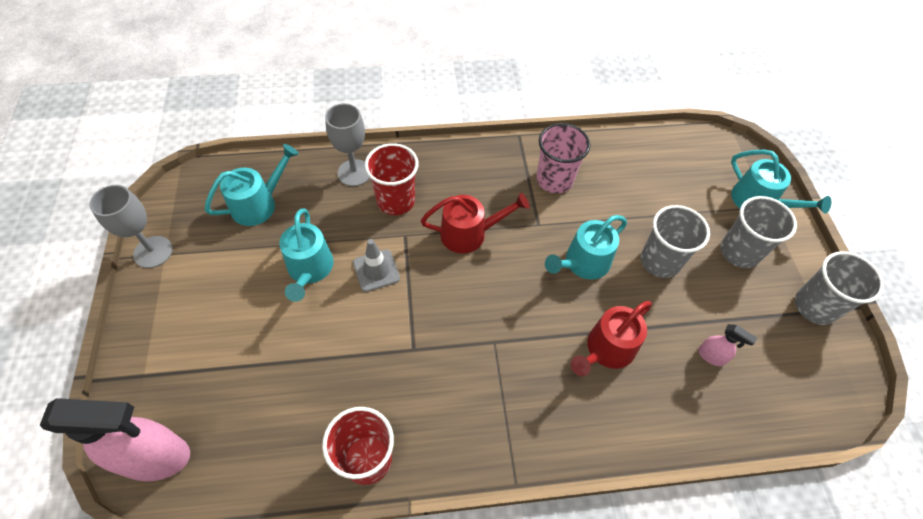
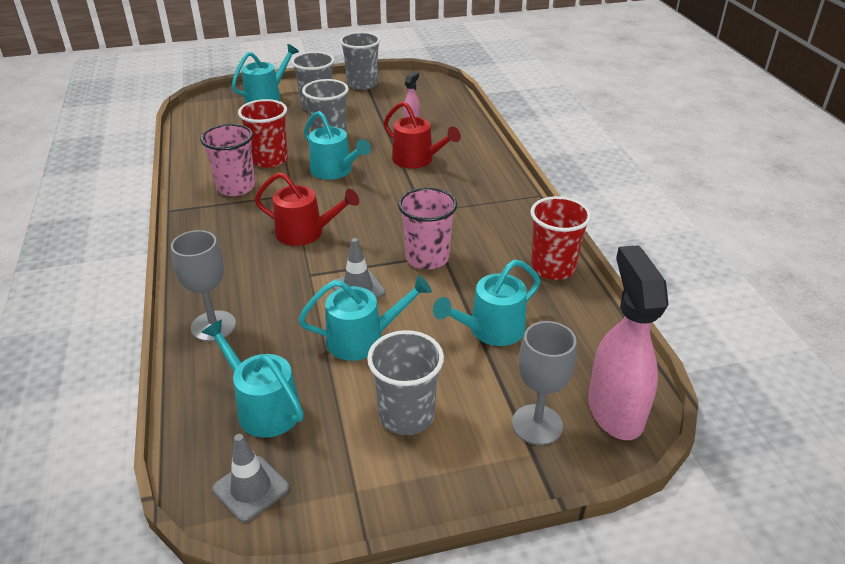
camera: 95 degrees left, 20 degrees down
grey goblet [89,185,173,268] -> grey goblet moved to [512,321,577,445]
red cup [365,143,419,215] -> red cup moved to [238,99,288,168]
red watering can [421,193,529,254] -> red watering can turned 120 degrees clockwise [254,172,359,246]
none -> grey traffic cone [212,434,289,523]
none -> grey cup [367,330,444,435]
none -> pink cup [398,187,457,269]
none -> turquoise watering can [433,260,540,346]

